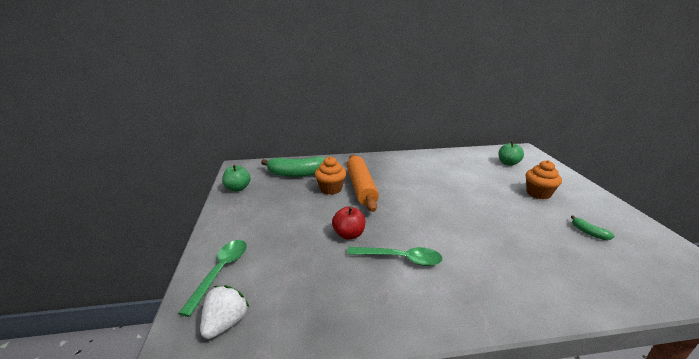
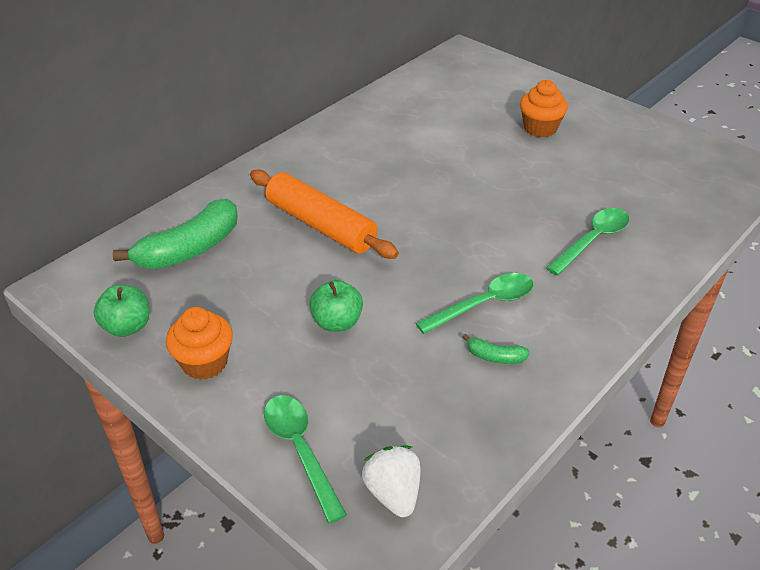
camera: 40 degrees left, 15 degrees up
orange cupcake [315,156,346,195] -> orange cupcake moved to [166,307,233,380]
red apple [332,206,365,240] -> none
green apple [499,141,524,166] -> green apple moved to [309,280,363,332]
green banana [571,215,615,240] -> green banana moved to [463,334,530,364]
none -> green spoon [546,208,630,275]

